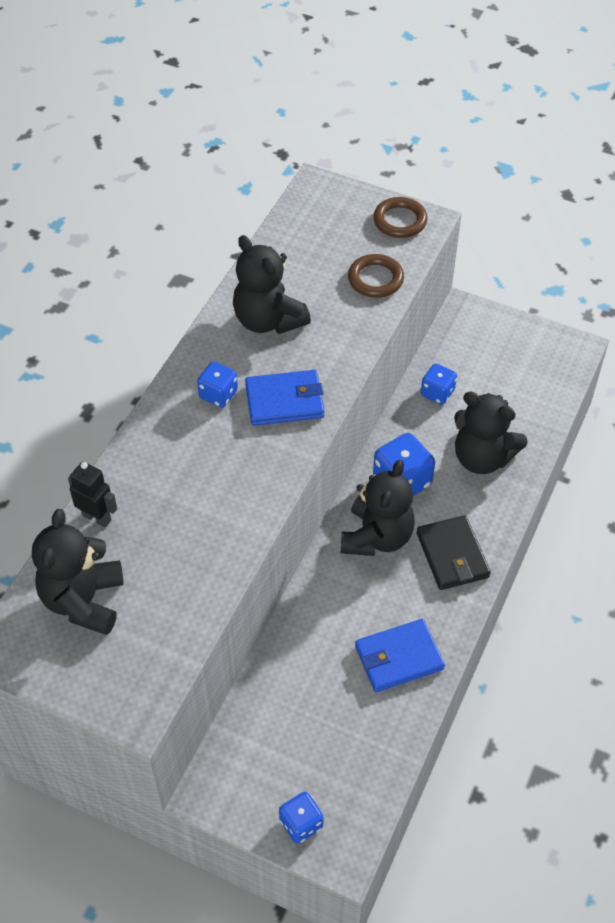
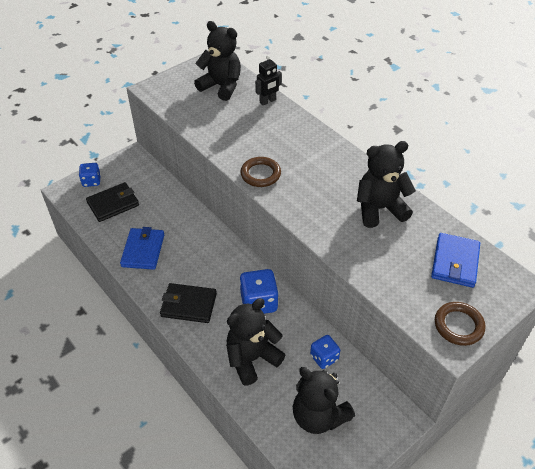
camera: 115 degrees right, 5 degrees down
blue dice [197,362,238,408] -> none
blue wallet [245,370,325,426] -> blue wallet moved to [431,233,480,288]
black teddy bear [341,460,415,556] -> black teddy bear moved to [293,367,355,434]
brown ring [348,254,404,298] -> brown ring moved to [240,157,281,187]
none -> black wallet [86,182,139,222]

